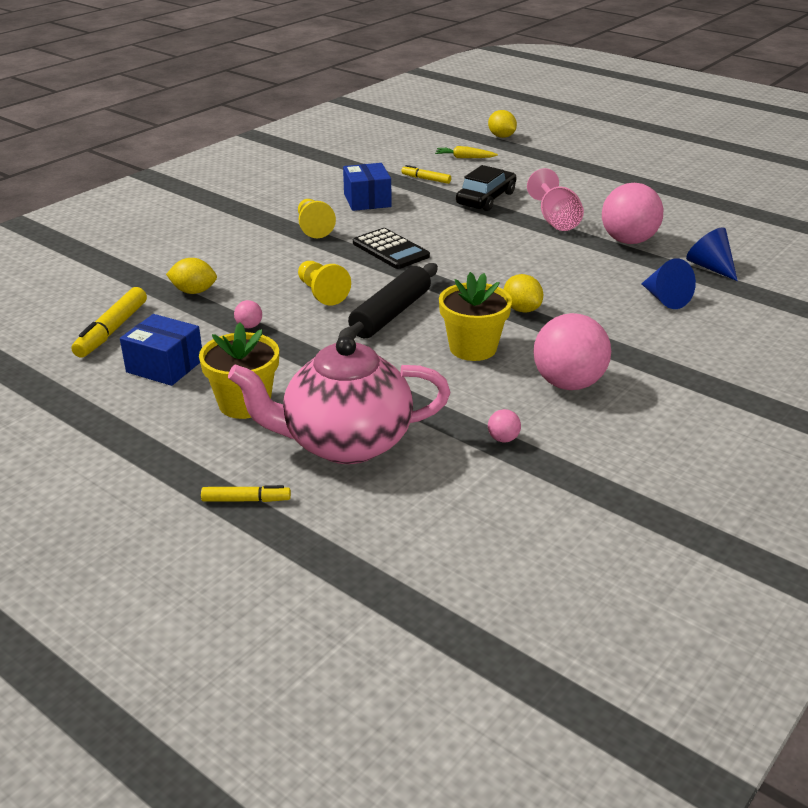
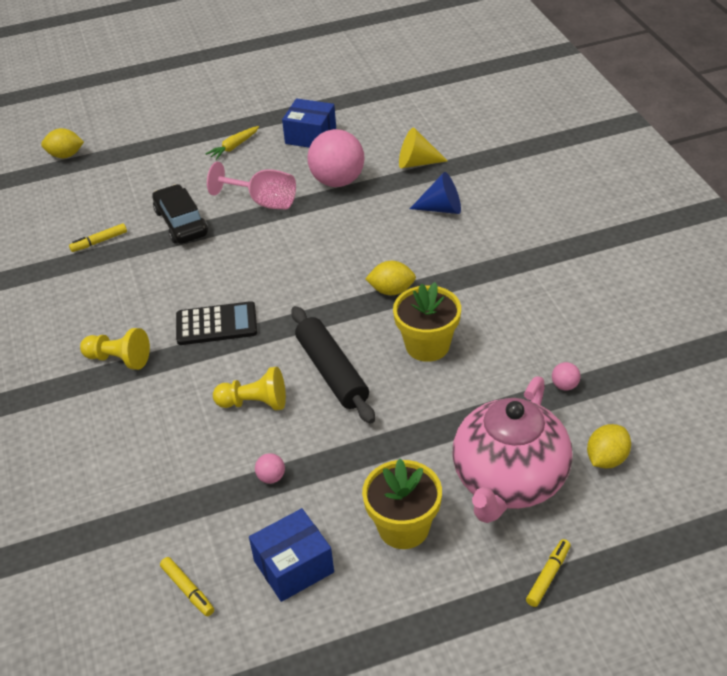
camera: 55 degrees left, 10 degrees up
yellow marker [71,287,147,358] -> yellow marker [160,557,214,616], size x0.59
yellow lemon [166,258,217,294] -> yellow lemon moved to [587,424,631,469]
blue box [343,163,391,211] -> blue box moved to [282,98,336,148]
yellow carrot [435,146,498,158] -> yellow carrot moved to [206,126,259,160]
pink ball [533,313,611,390] -> none
blue cone [686,227,738,281] -> yellow cone [399,128,447,168]

